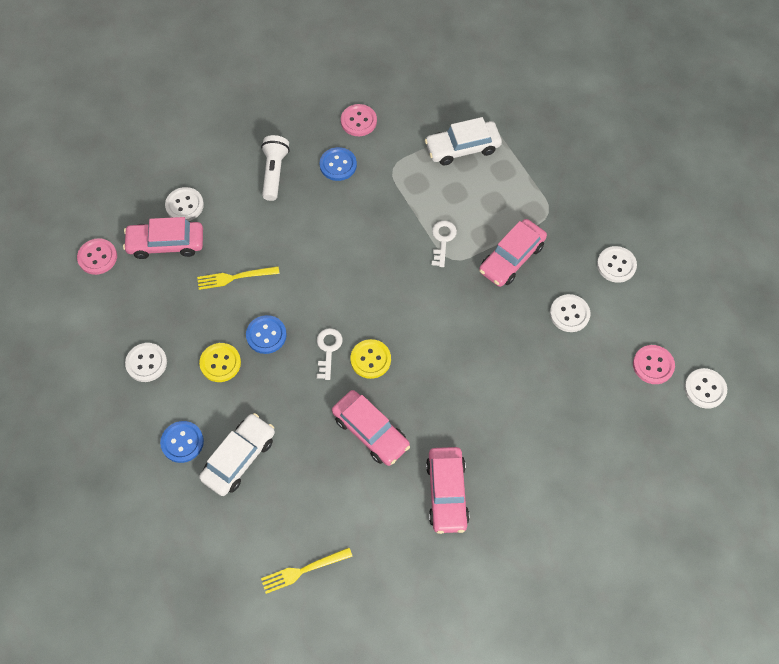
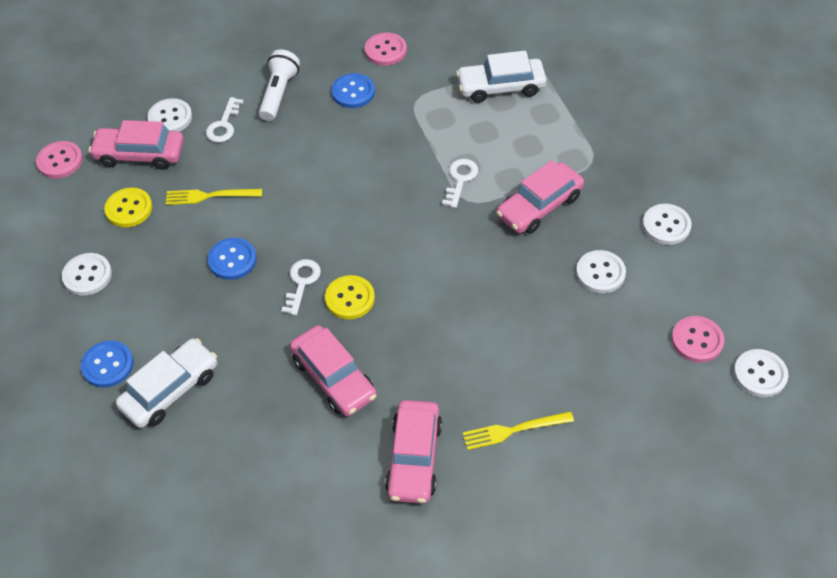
camera: 10 degrees right, 10 degrees down
yellow button [199,343,241,382] -> yellow button moved to [104,188,152,227]
yellow fork [261,548,353,594] -> yellow fork moved to [463,411,574,450]
none -> white key [206,97,244,142]

